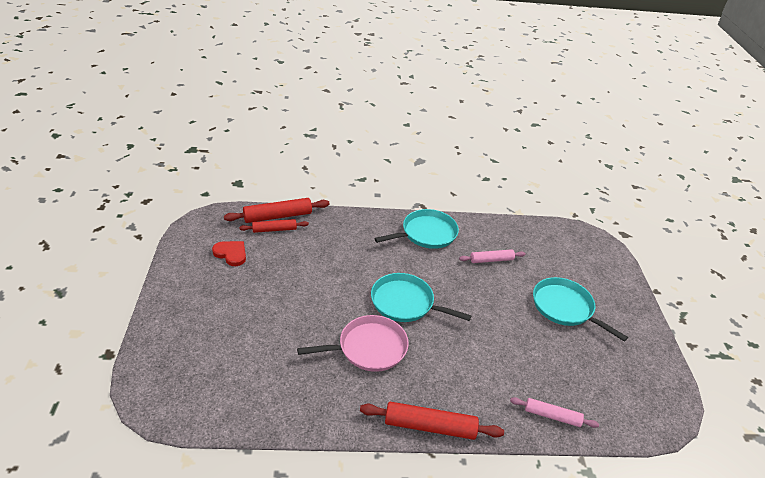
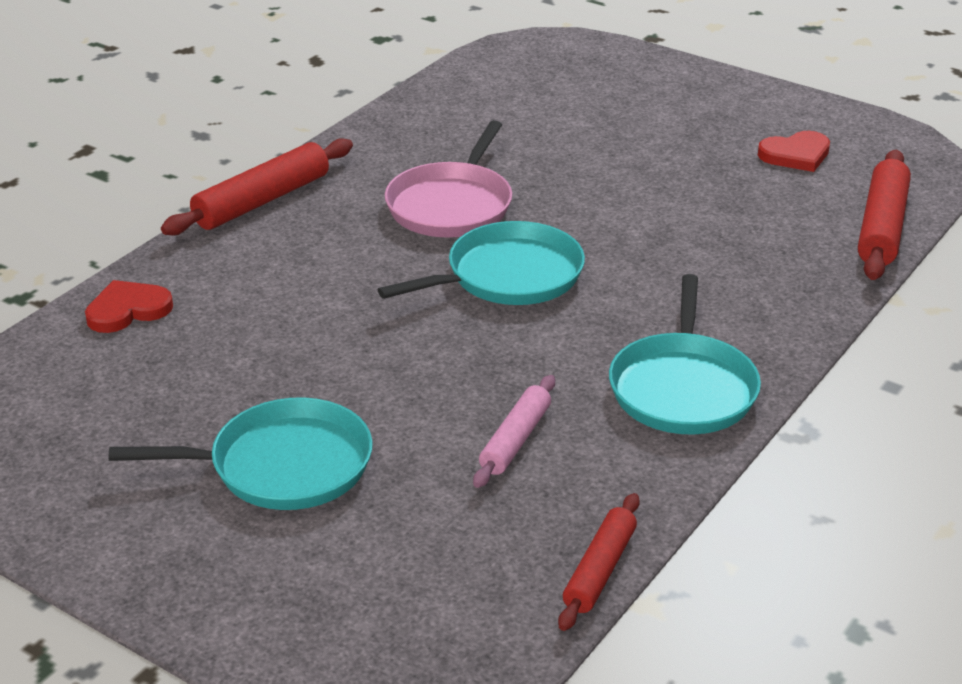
camera: 130 degrees right, 5 degrees down
red rolling pin [239,219,309,233] -> red rolling pin moved to [558,493,640,631]
pink rolling pin [510,397,599,428] -> red heart [85,280,173,333]

